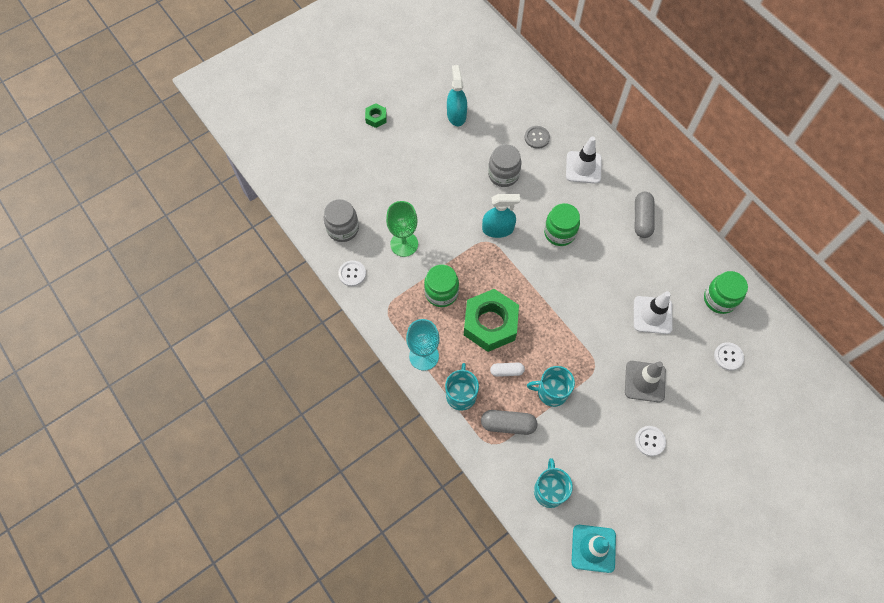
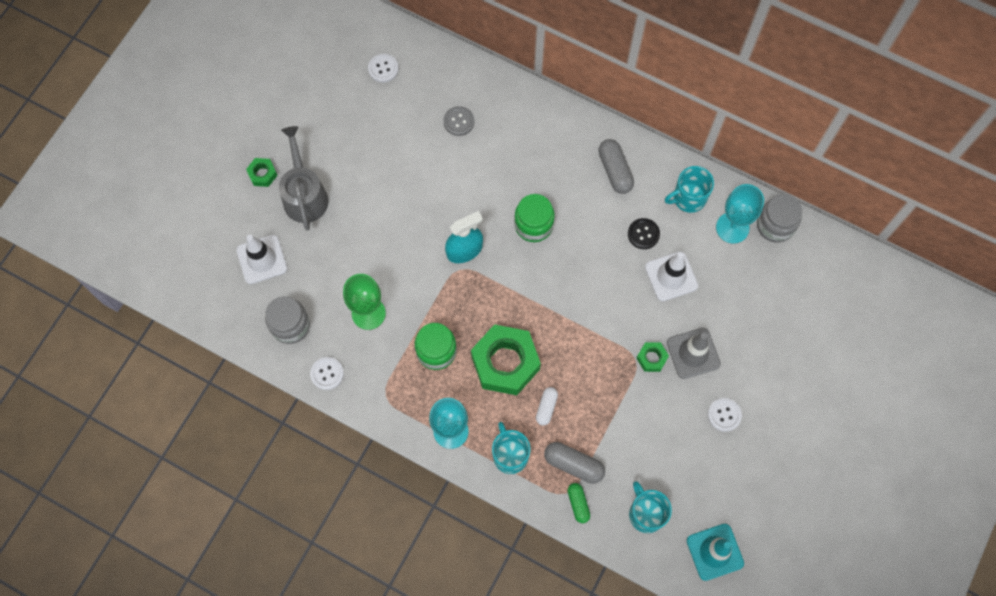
camera: 25 degrees left, 5 degrees up
turquoise spray bottle [447,65,467,126] -> none
grey capsule [481,410,537,435] -> grey capsule turned 45 degrees clockwise [544,442,605,484]
grey jar [488,144,522,187] -> grey jar moved to [757,194,802,243]
white capsule [490,363,525,377] -> white capsule turned 45 degrees counterclockwise [536,387,558,426]
turquoise mug [527,366,575,407] -> turquoise mug moved to [665,166,714,213]
white traffic cone [566,136,602,184] -> white traffic cone moved to [236,235,288,284]
green jar [704,271,748,314] -> turquoise goblet [716,184,764,244]
white button [714,342,744,371] -> white button moved to [368,54,399,83]
none -> grey watering can [279,126,328,230]
none -> green capsule [568,483,590,523]
none -> black button [628,218,660,249]
none -> green nut [636,342,669,372]

